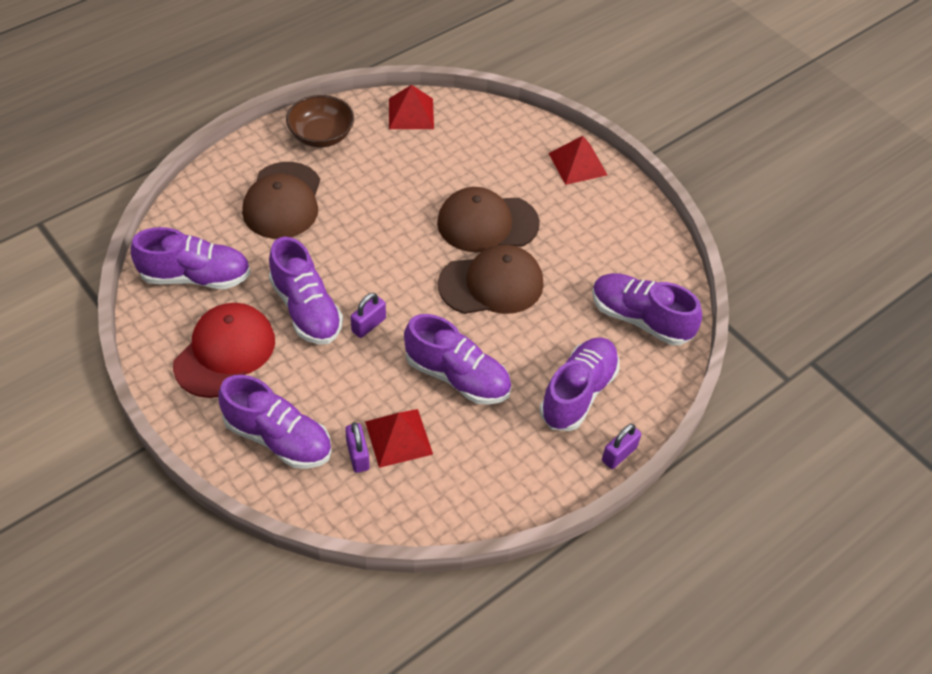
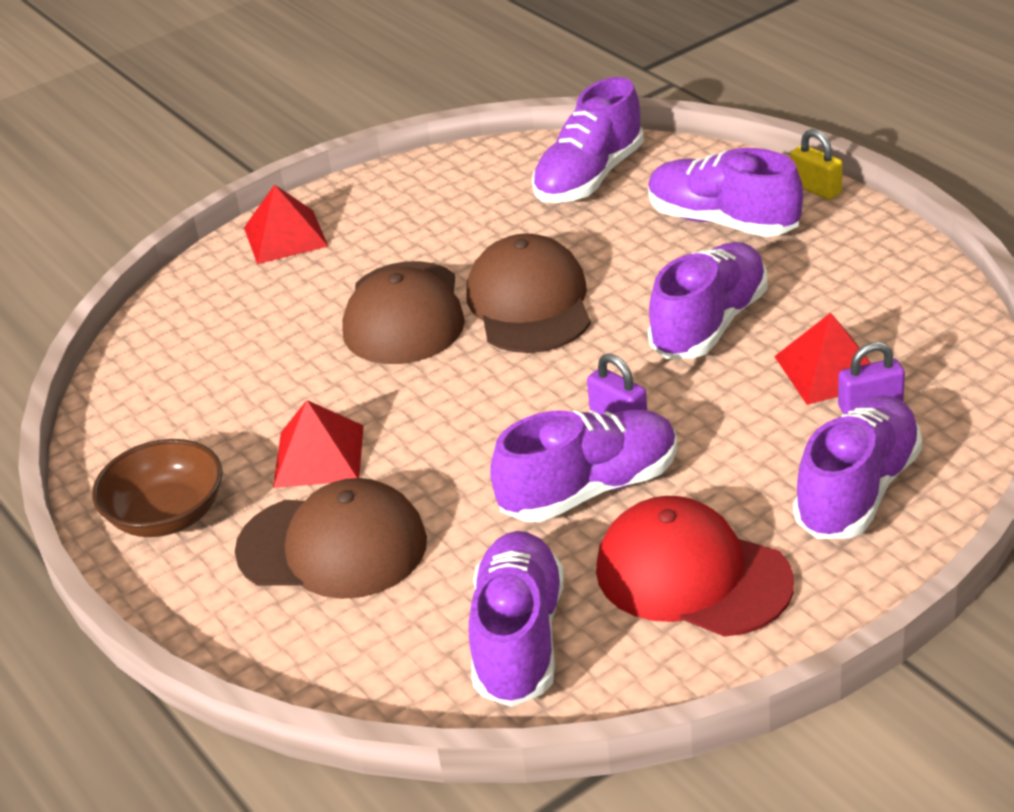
camera: 80 degrees left, 15 degrees down
red pyramid [389,85,434,129] -> red pyramid moved to [273,400,364,488]
purple padlock [602,424,641,469] -> yellow padlock [790,129,842,200]

